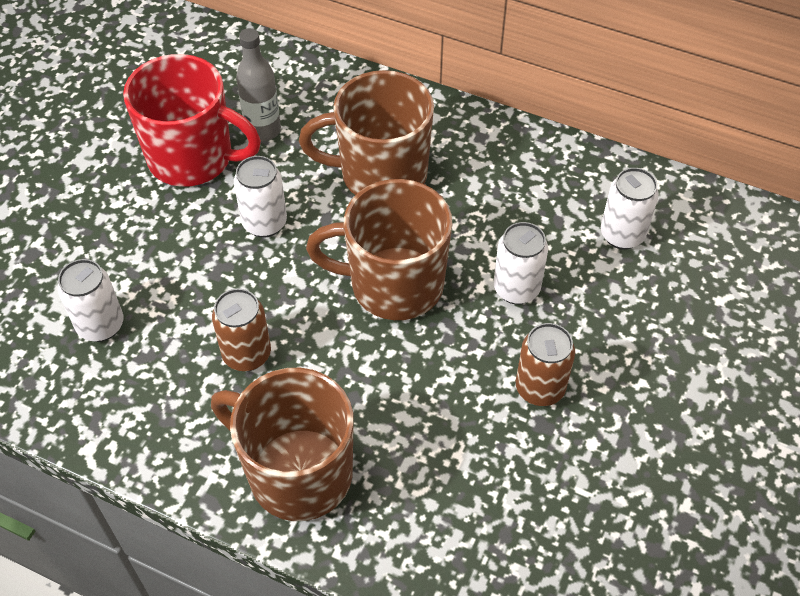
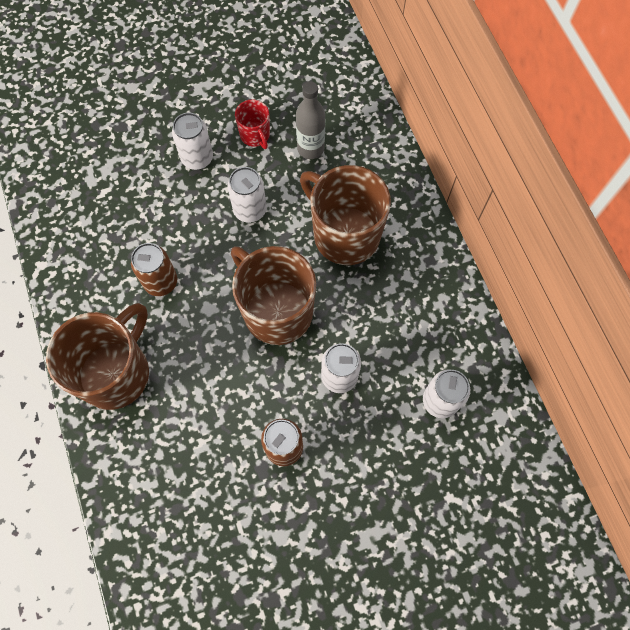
camera: 45 degrees right, 15 degrees up
white can [58,259,123,342] -> white can moved to [172,113,213,170]
red mug [123,54,261,187] -> red mug [235,99,270,149], size x0.48
brown mug [211,368,354,521] -> brown mug turned 45 degrees clockwise [46,303,149,410]

